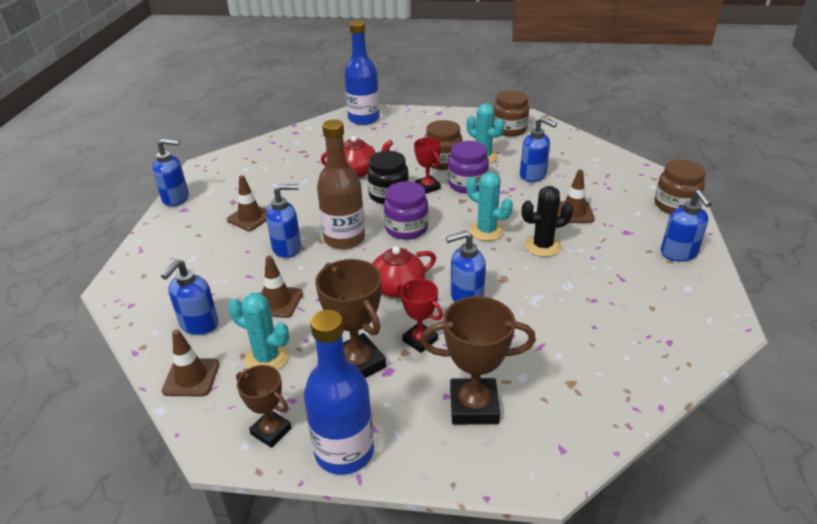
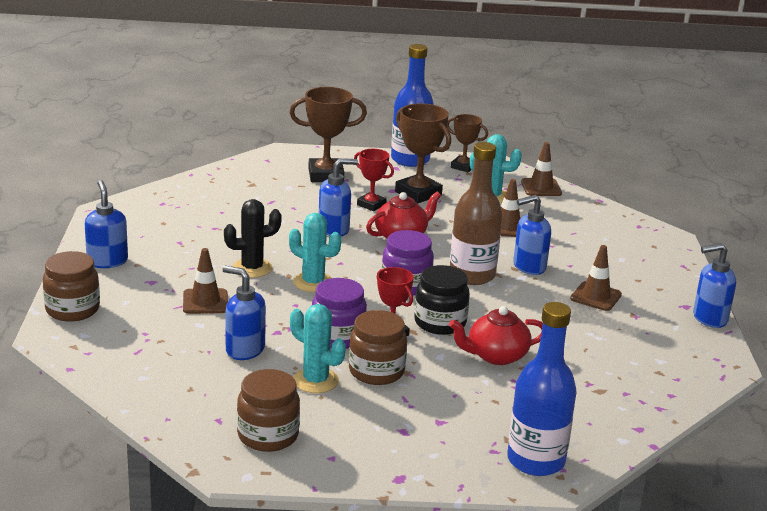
camera: 170 degrees right, 10 degrees down
blue soap dispenser [161,259,219,335] -> none

